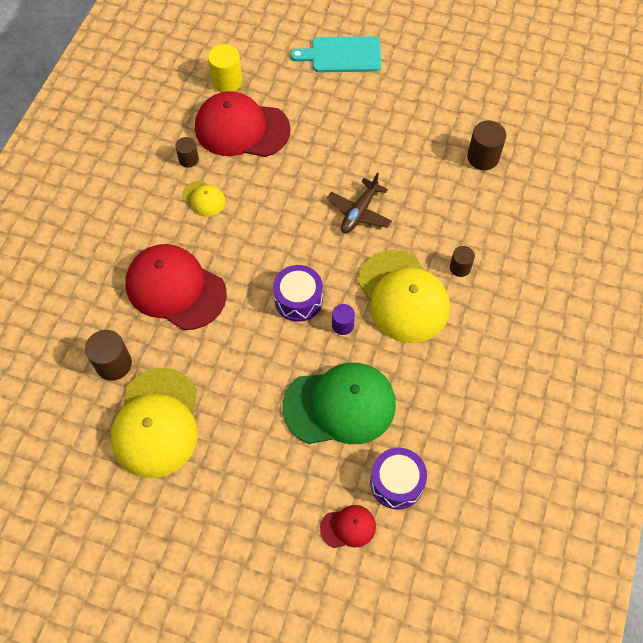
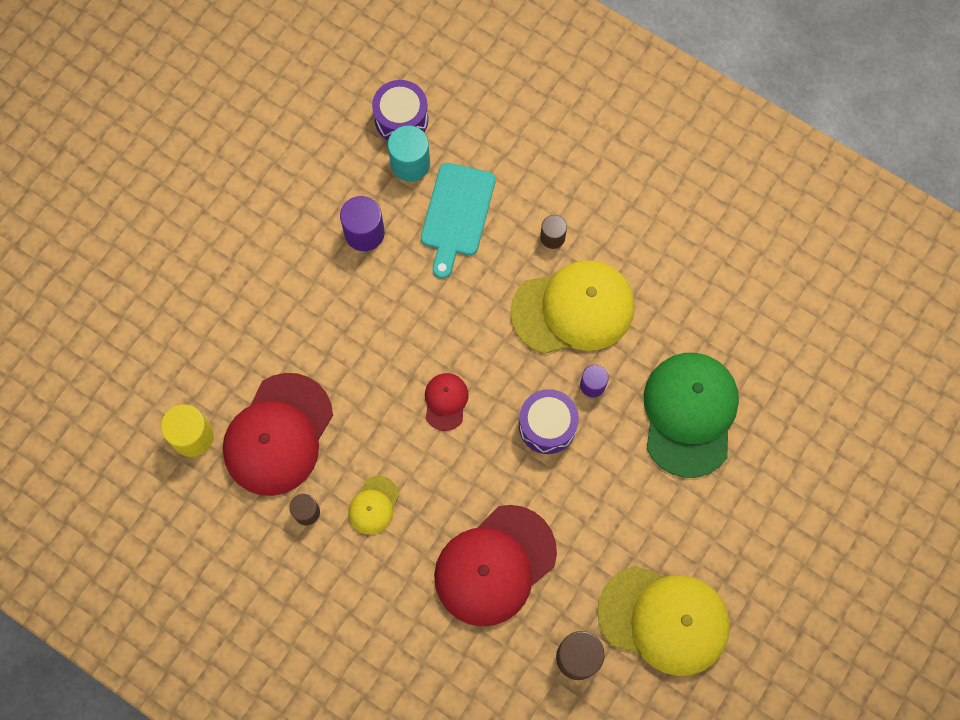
camera: 75 degrees left, 10 degrees up
yellow cap [182,181,226,217] -> yellow cap turned 150 degrees clockwise [348,476,399,535]
turquoise cutting board [290,36,381,72] -> turquoise cutting board moved to [421,163,496,279]
red cap [320,505,376,548] -> red cap moved to [425,373,469,431]
brown plane [327,173,392,233] -> none
purple drum [370,448,427,509] -> purple drum moved to [372,80,429,141]
brown cylinder [467,121,506,170] -> turquoise cylinder [388,125,430,182]
none -> purple cylinder [340,196,385,251]

